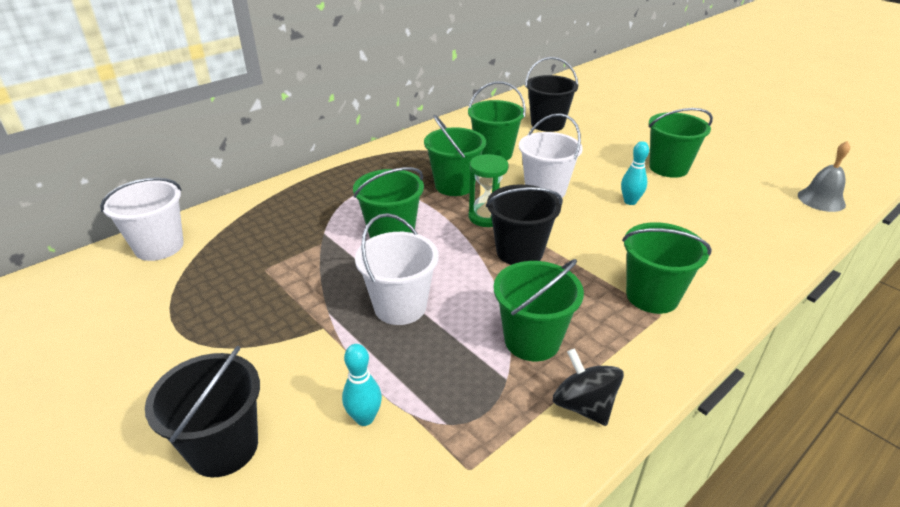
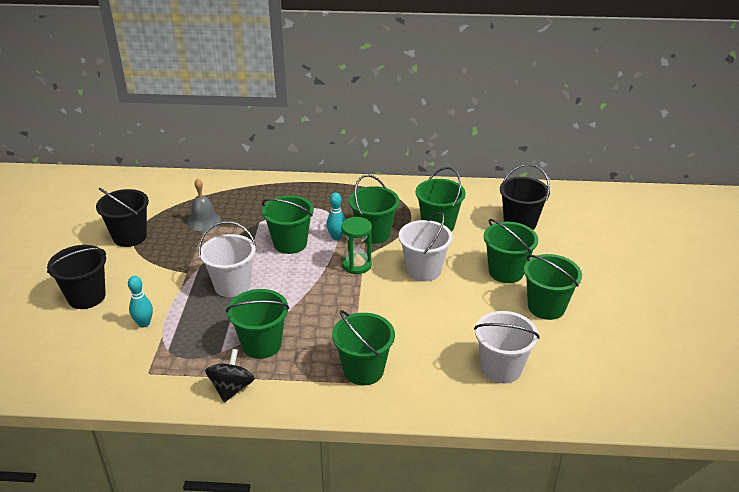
camera: 45 degrees right, 0 degrees up
white bucket [100,177,184,261] -> white bucket moved to [474,311,540,383]
black bucket [486,184,563,265] -> black bucket moved to [96,188,149,247]
turquoise bowling pin [621,141,649,205] -> turquoise bowling pin moved to [326,193,345,240]
grey bell [798,141,850,212] -> grey bell moved to [187,178,221,231]
none -> green bucket [484,219,538,283]

